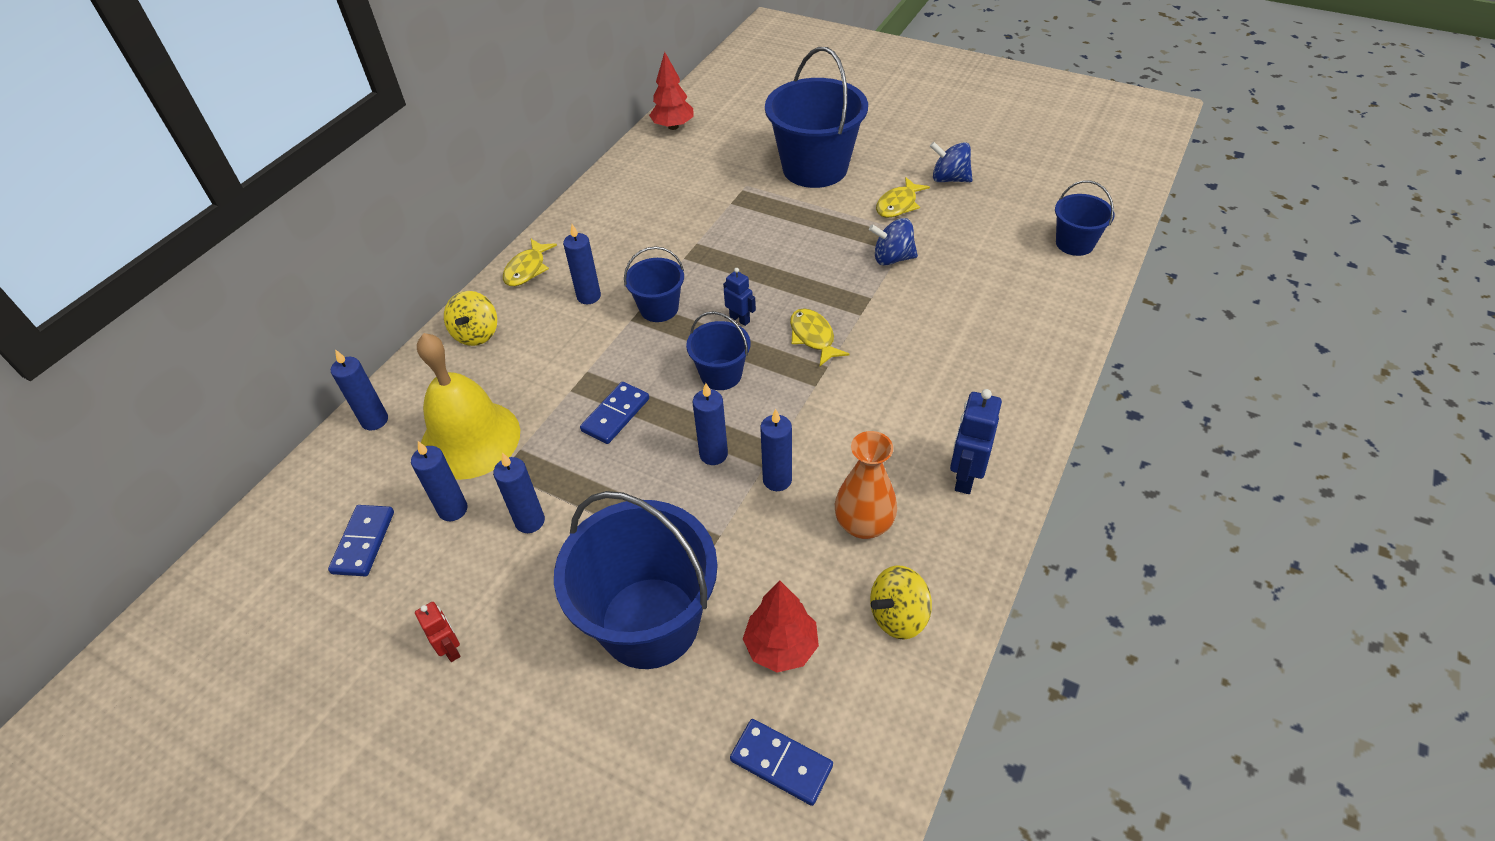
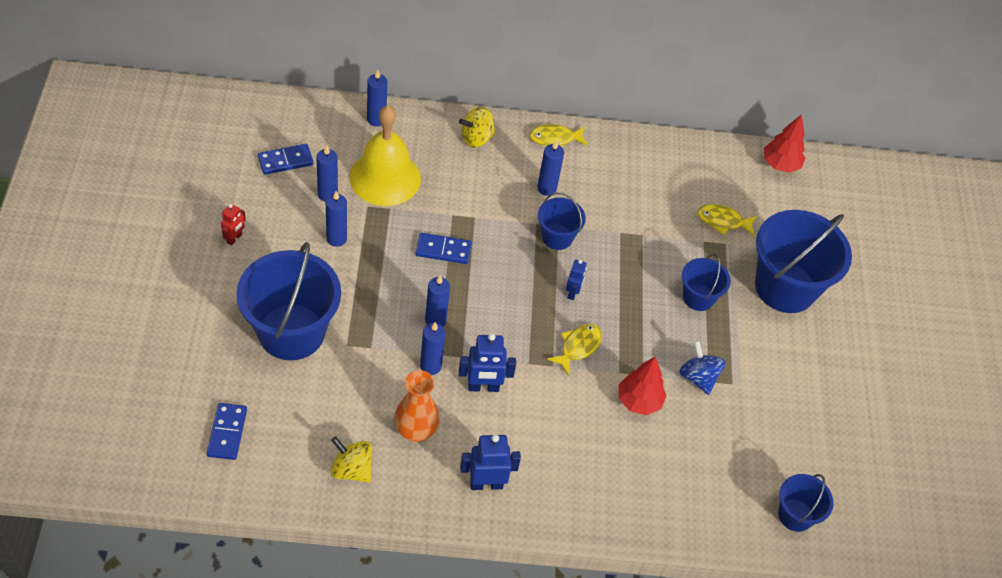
camera: 55 degrees right, 5 degrees up
blue bucket [686,311,751,390] -> blue bucket moved to [682,254,731,311]
red tree [743,580,819,673] -> red tree moved to [619,356,667,415]
yellow fish [876,177,930,218] -> yellow fish moved to [697,204,757,236]
blue spinning top [930,142,973,182] -> none
none -> blue robot [459,333,516,392]

